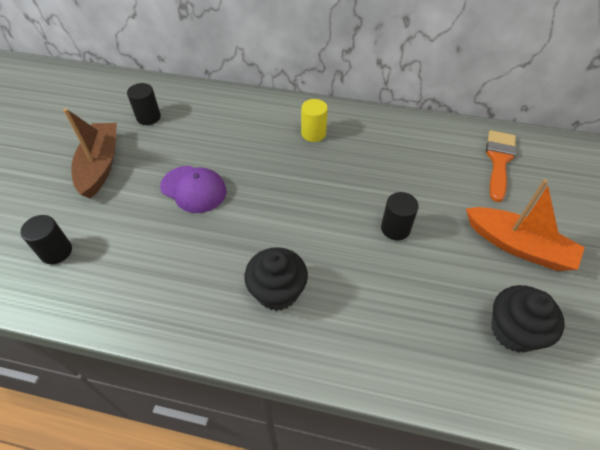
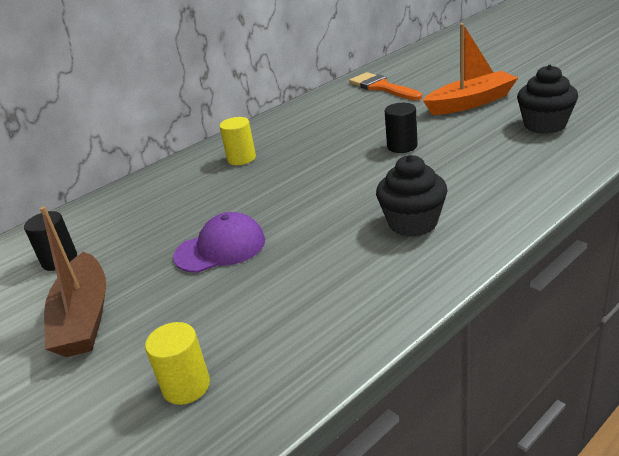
camera: 50 degrees left, 20 degrees down
black cylinder [20,215,72,264] -> yellow cylinder [145,322,210,405]
brown boat [63,108,117,199] -> brown boat turned 135 degrees counterclockwise [40,206,106,357]

